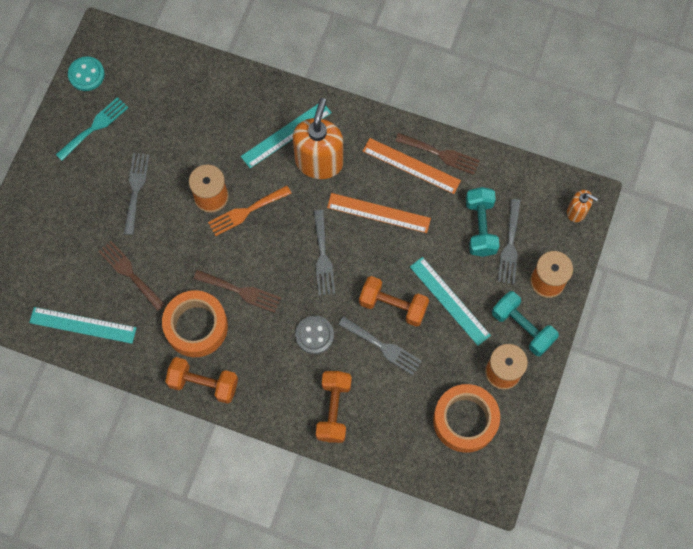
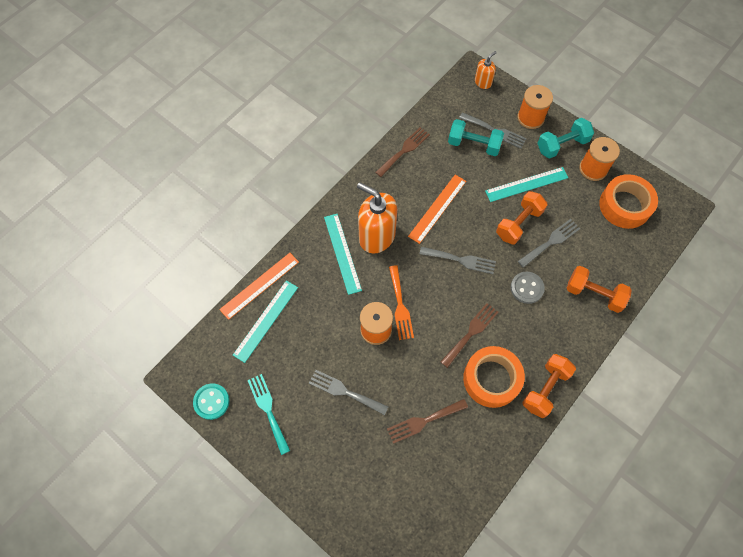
camera: 70 degrees left, 5 degrees down
turquoise ruler [29,307,137,344] -> turquoise ruler moved to [233,280,298,363]
orange ruler [363,138,461,194] -> orange ruler moved to [219,253,299,320]

